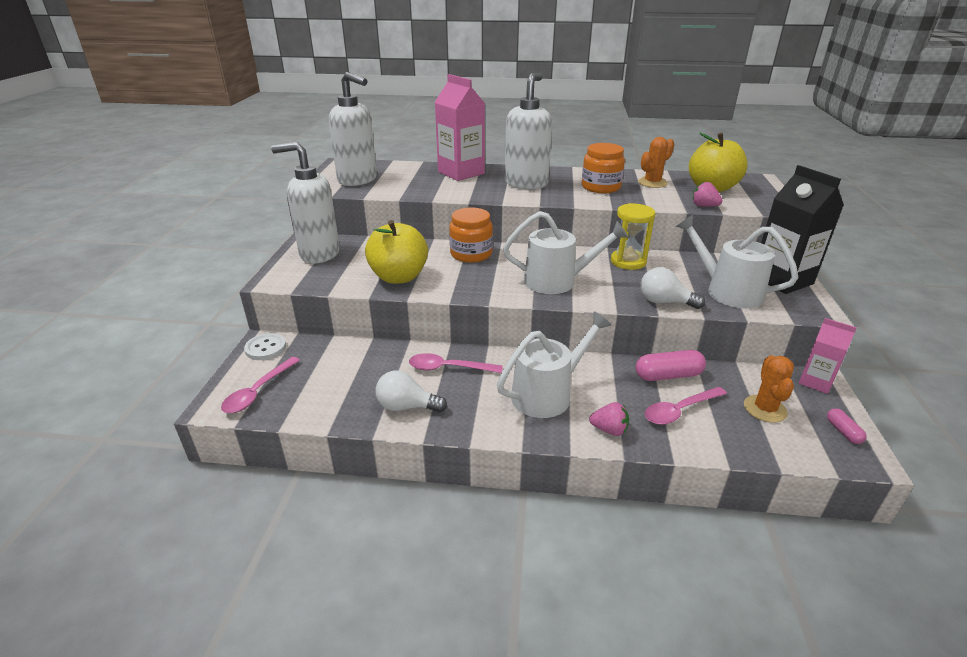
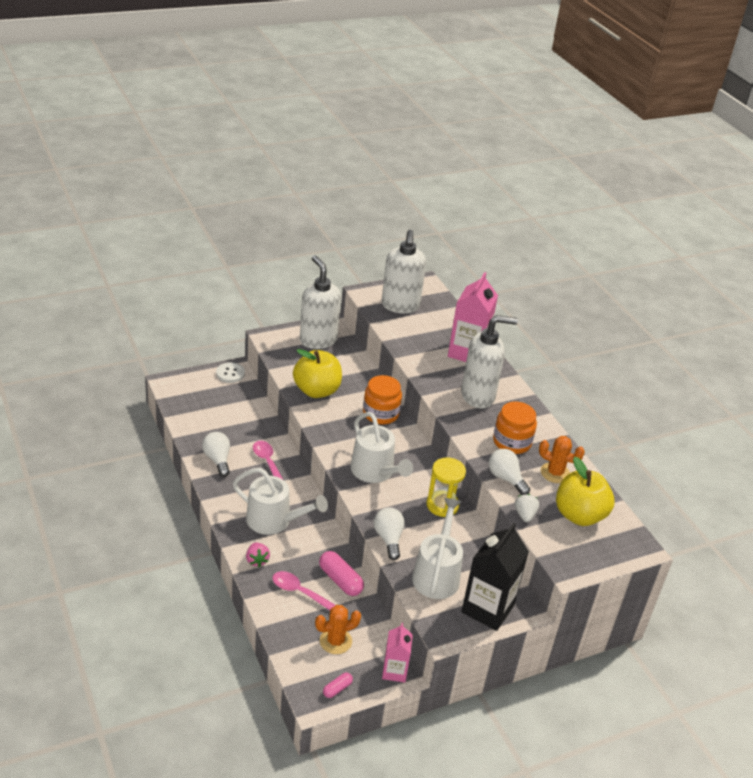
camera: 55 degrees right, 5 degrees up
pink spoon [221,357,300,413] -> none
pink strawberry [693,182,723,207] -> white strawberry [515,494,539,522]
none -> white light bulb [489,449,530,495]

